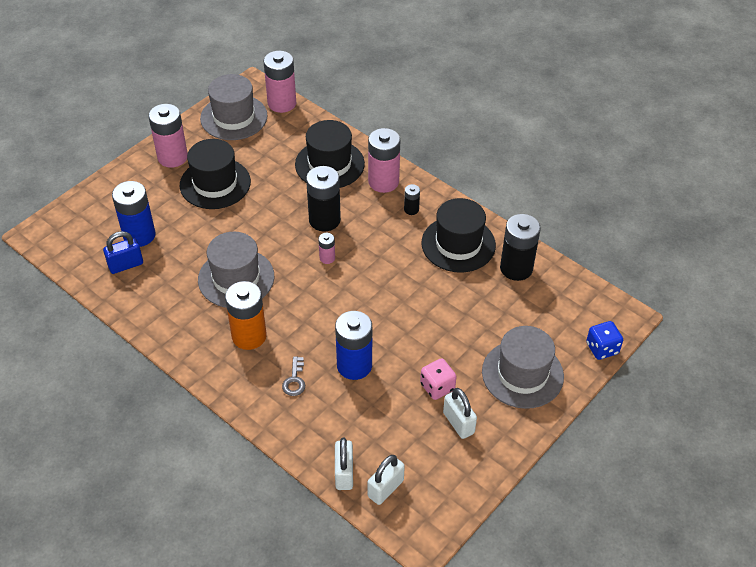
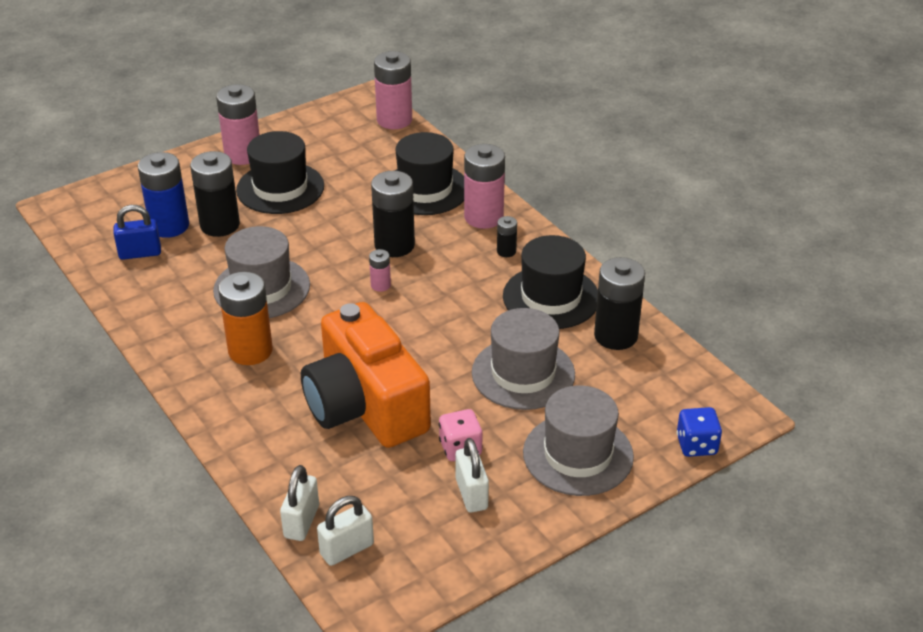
camera: 15 degrees right, 10 degrees down
grey hat [200,74,268,140] -> grey hat moved to [472,308,575,410]
grey key [282,356,305,396] -> none
blue battery [335,311,372,380] -> orange camera [301,302,431,448]
none -> black battery [190,151,240,237]

